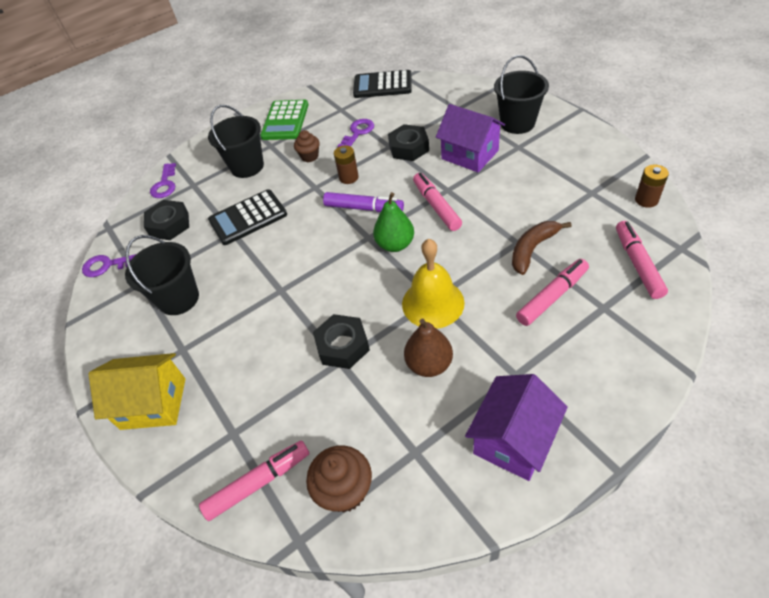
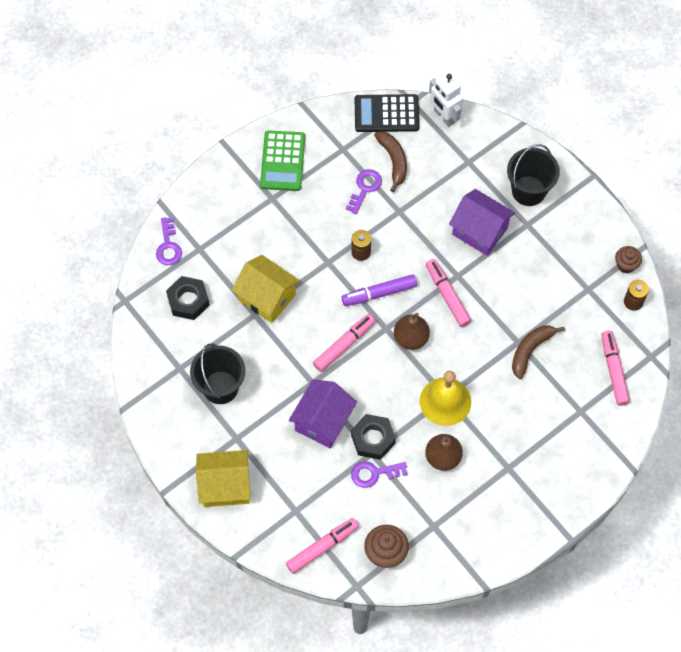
camera: 10 degrees left, 15 degrees up
purple key [82,254,136,277] -> purple key moved to [351,461,407,488]
black bucket [208,105,264,178] -> none
black calculator [208,189,287,245] -> yellow house [232,255,300,323]
brown cupcake [294,130,320,162] -> brown cupcake moved to [615,246,642,273]
purple marker [323,192,404,212] -> purple marker turned 150 degrees clockwise [342,274,417,306]
green pear [373,192,414,252] -> brown pear [394,313,430,350]
black nut [388,124,429,161] -> none
purple house [465,374,568,481] -> purple house moved to [289,379,357,449]
pink marker [516,259,589,326] -> pink marker moved to [313,314,376,372]
none -> brown banana [374,131,407,192]
none -> white robot [429,72,463,127]

